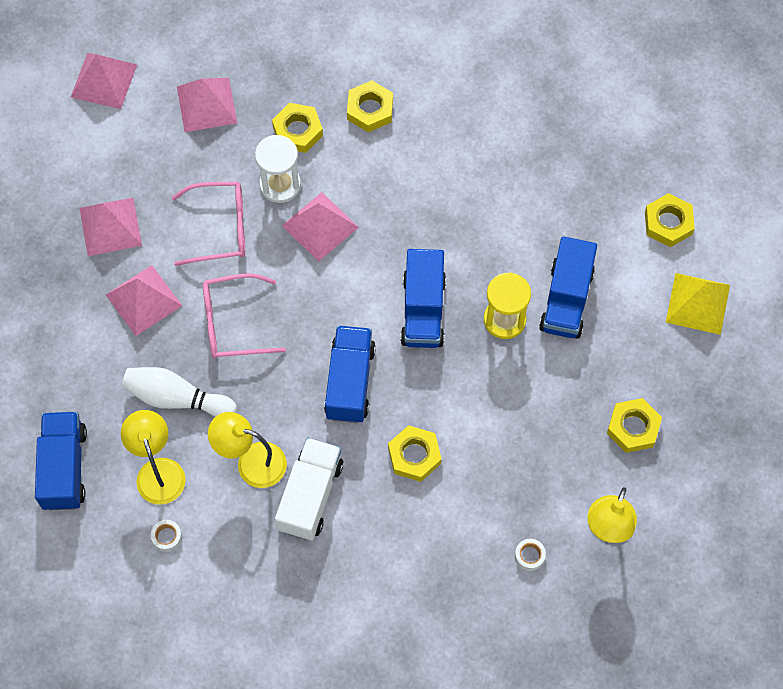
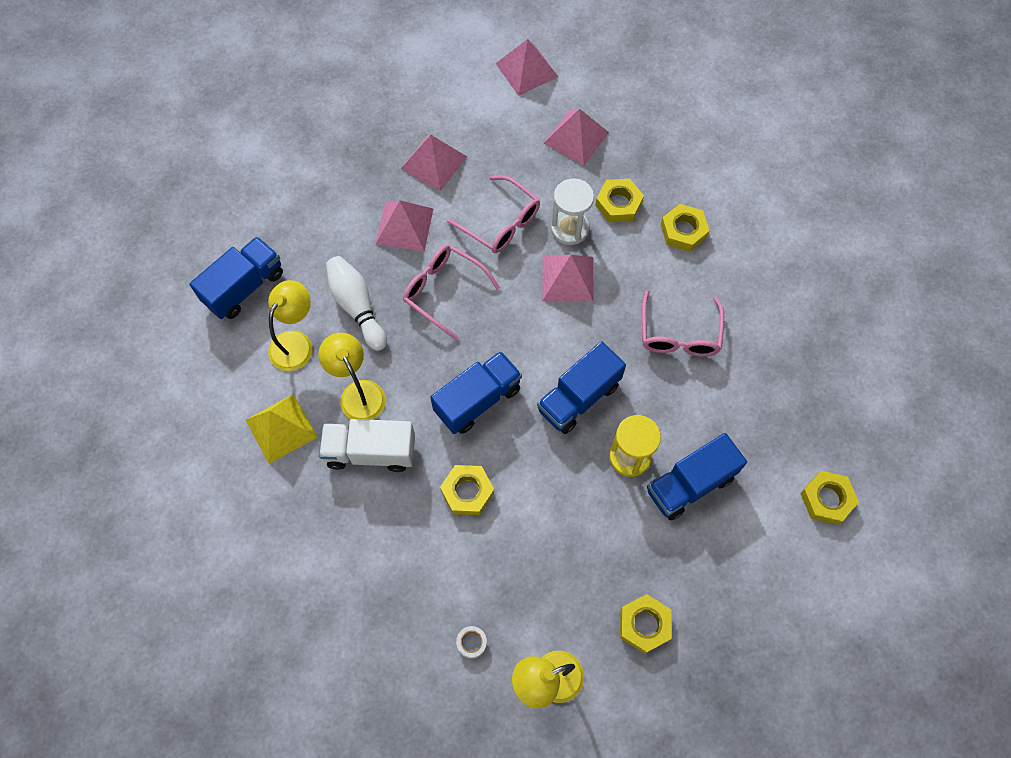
camera: 45 degrees right, 0 degrees up
white tape [151,520,182,552] -> none
white truck [275,437,344,541] -> white truck turned 150 degrees counterclockwise [319,419,415,472]
yellow pyramid [666,273,730,335] -> yellow pyramid moved to [246,394,318,464]
none -> pink glasses [642,290,724,357]

